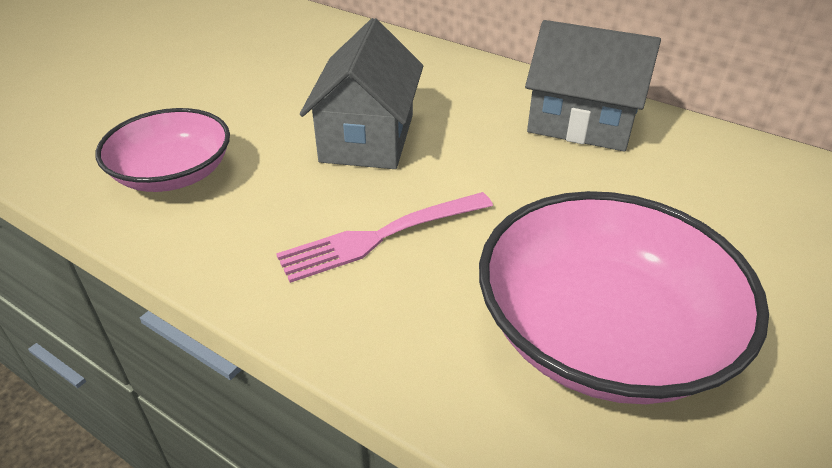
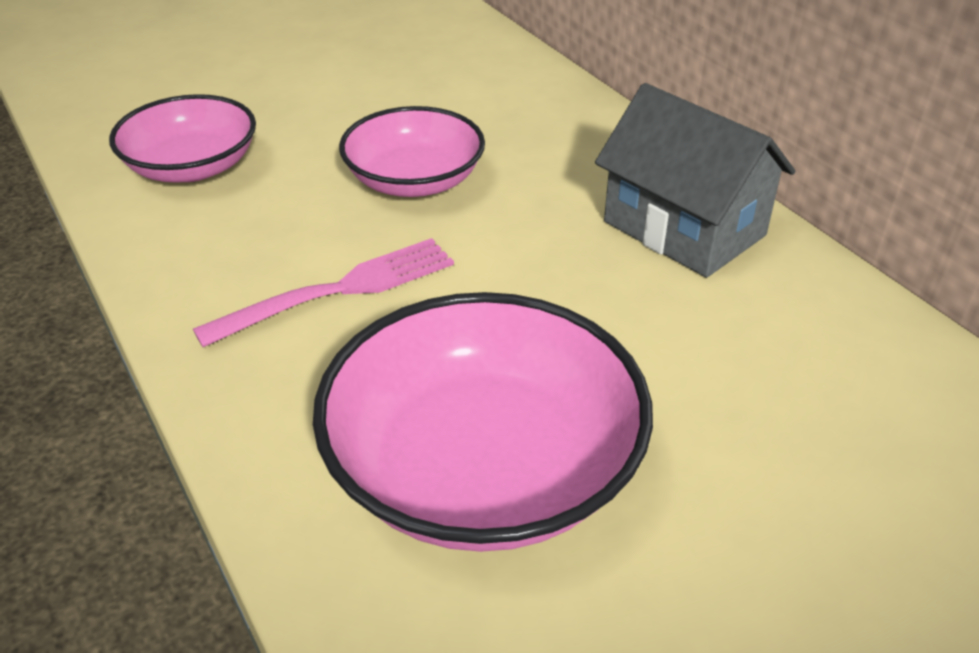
camera: 25 degrees right, 0 degrees up
pink fork [276,192,493,283] -> pink fork turned 150 degrees clockwise [193,238,454,347]
grey house [300,18,423,169] -> pink bowl [339,106,485,197]

